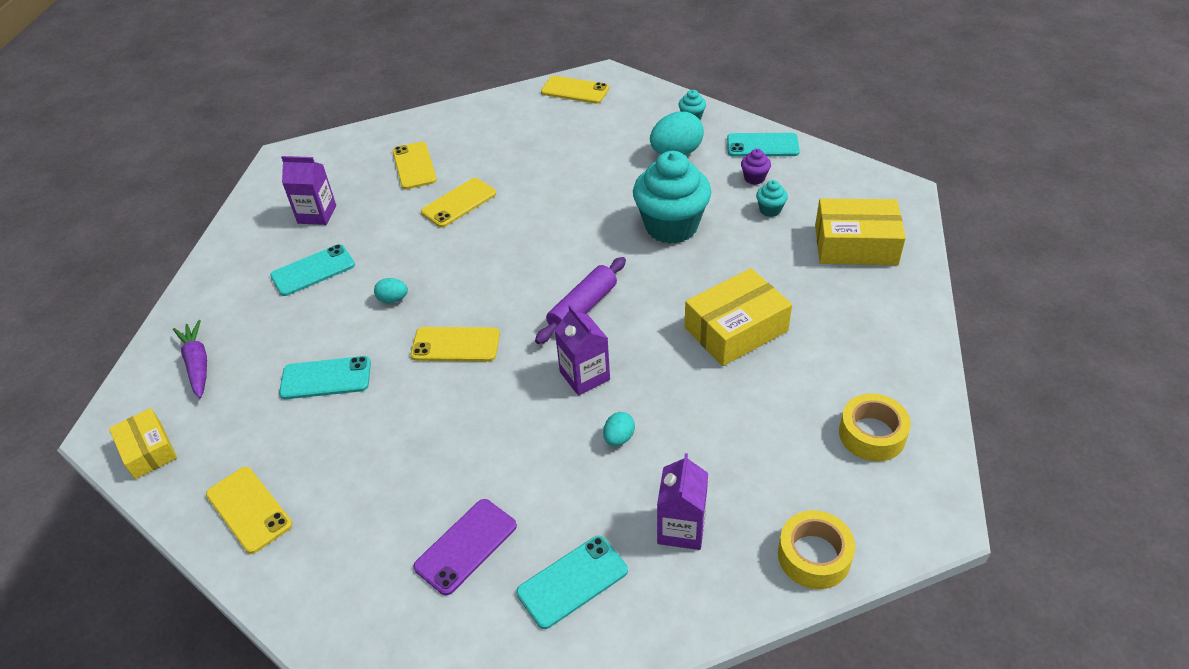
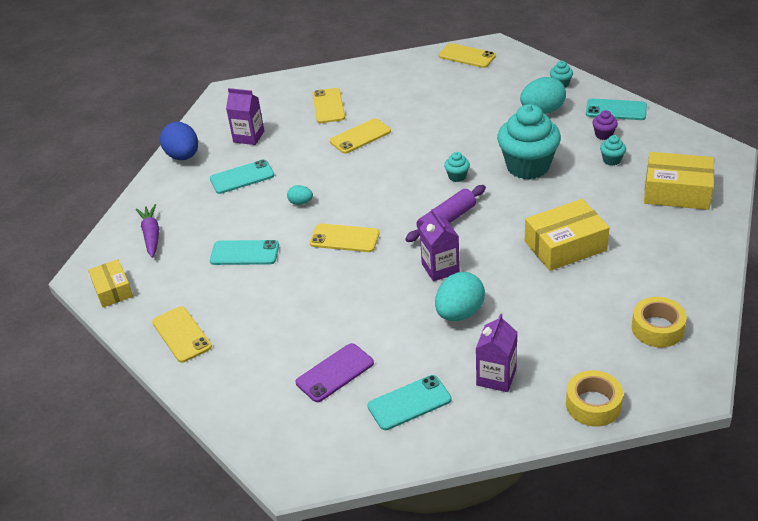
camera: 10 degrees right, 5 degrees down
turquoise egg [603,412,635,446] -> turquoise egg [435,272,485,321], size x1.97
none -> blue egg [160,122,198,160]
none -> turquoise cupcake [444,152,470,182]

